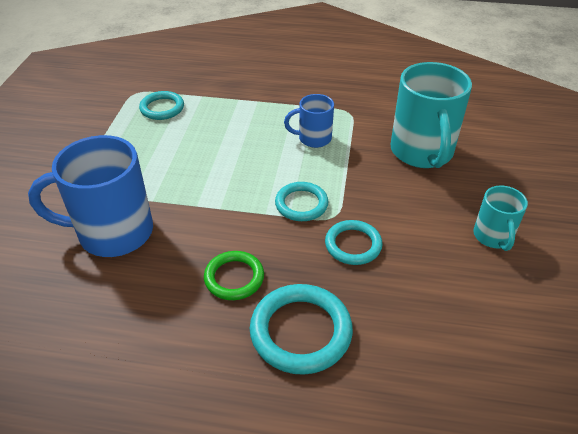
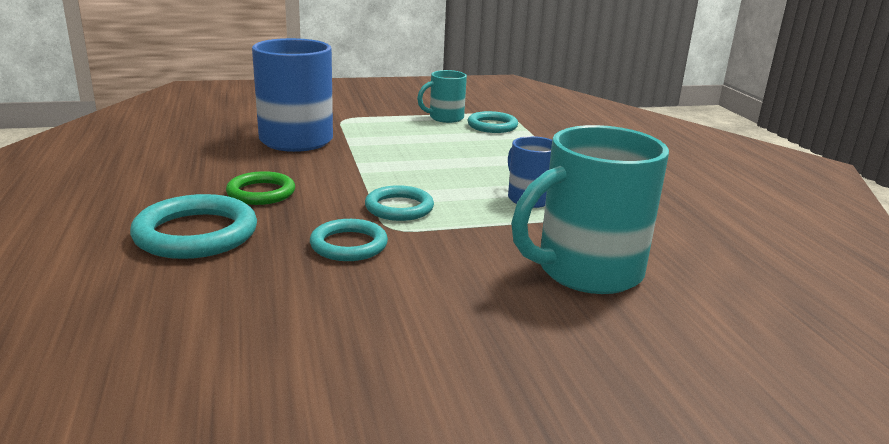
camera: 65 degrees right, 20 degrees down
turquoise mug [473,185,528,251] -> turquoise mug moved to [417,70,467,123]

